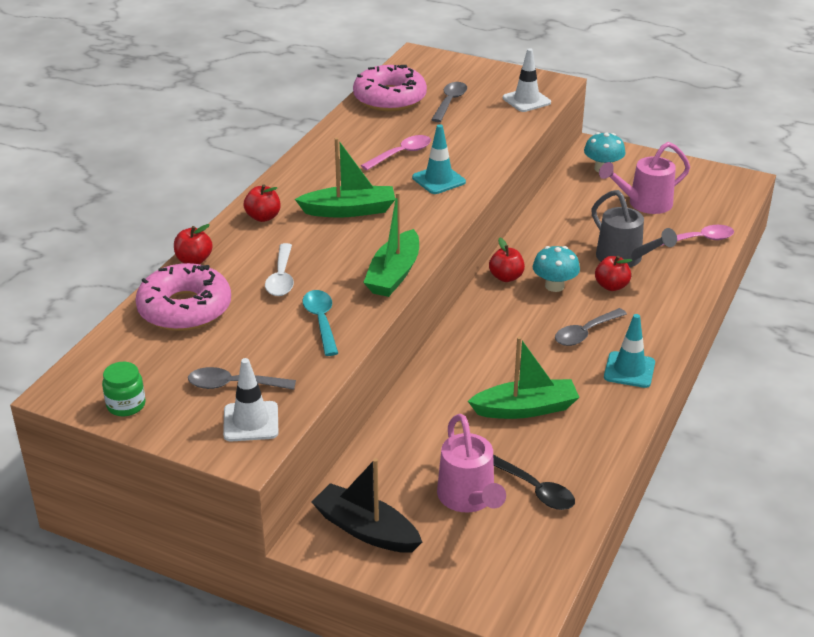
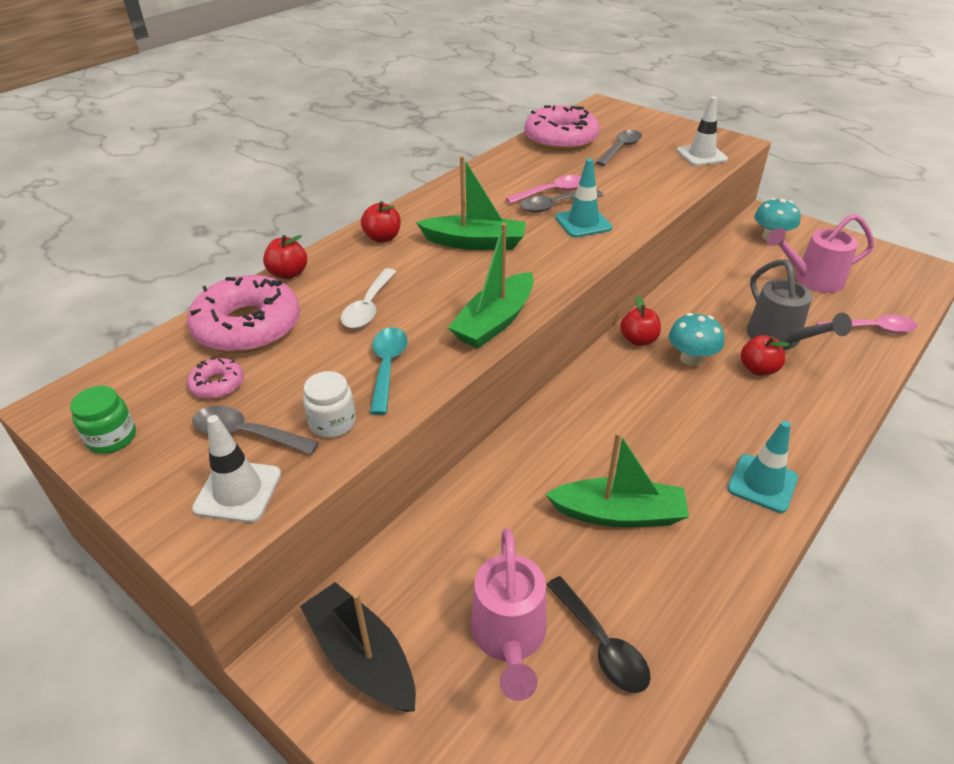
camera: 15 degrees right, 5 degrees up
grey spoon [555,308,627,346] -> grey spoon moved to [520,190,603,213]
none -> pink donut [187,358,244,399]
none -> white jar [303,371,356,438]

